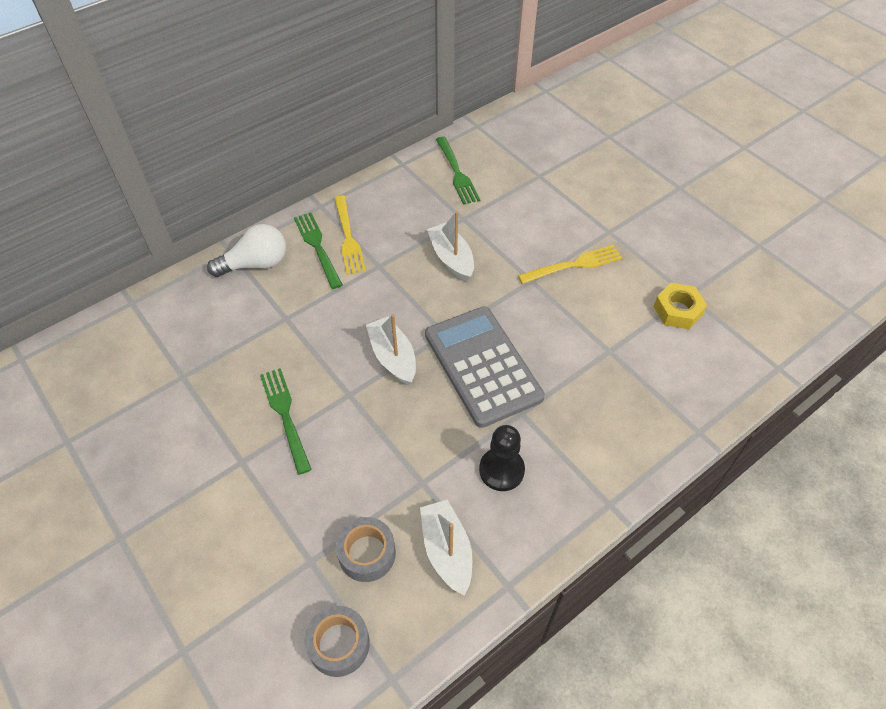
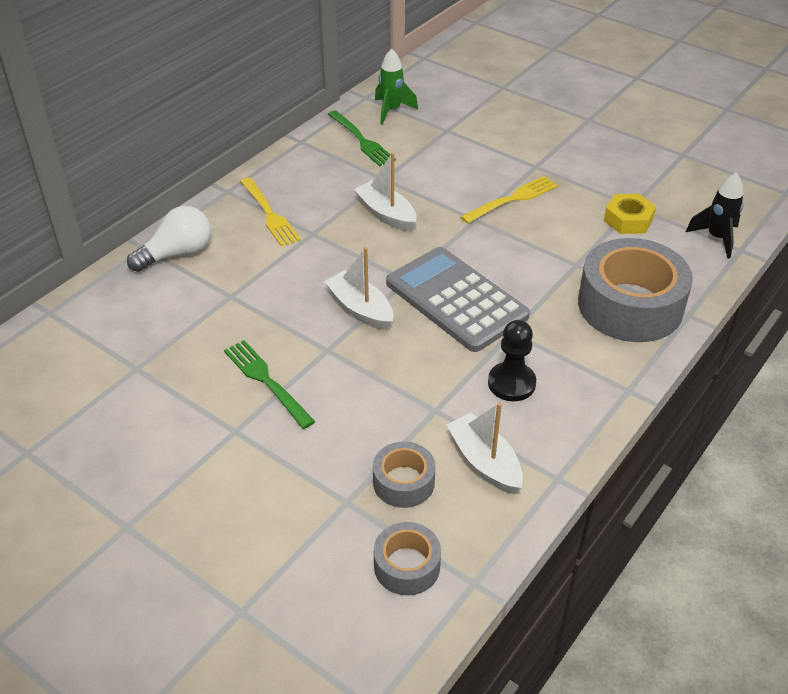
camera: 15 degrees left, 10 degrees down
green fork [294,213,343,289] -> none
none -> green rocket [375,49,418,125]
none -> grey tape [578,238,693,342]
none -> black rocket [686,172,744,258]

